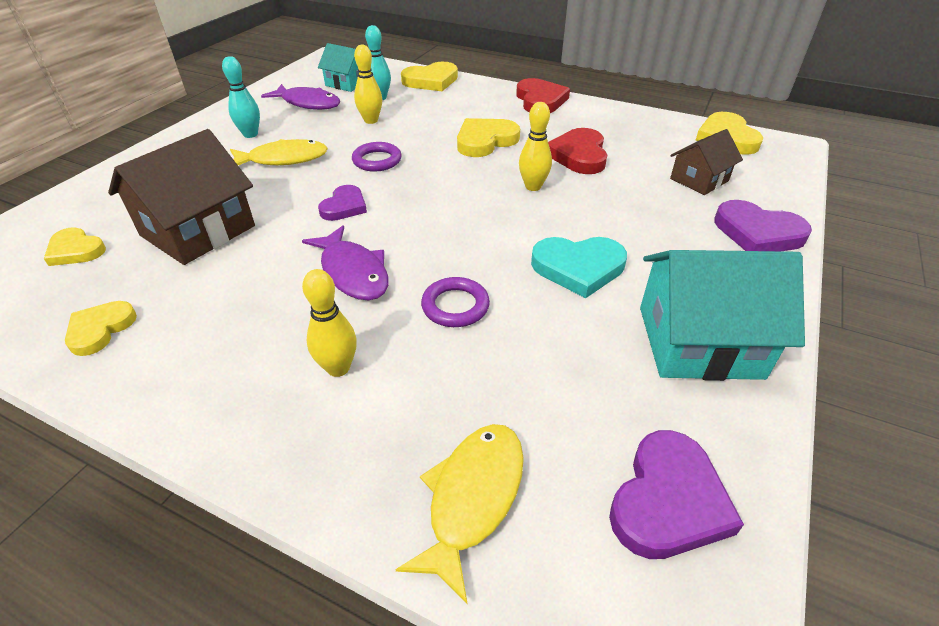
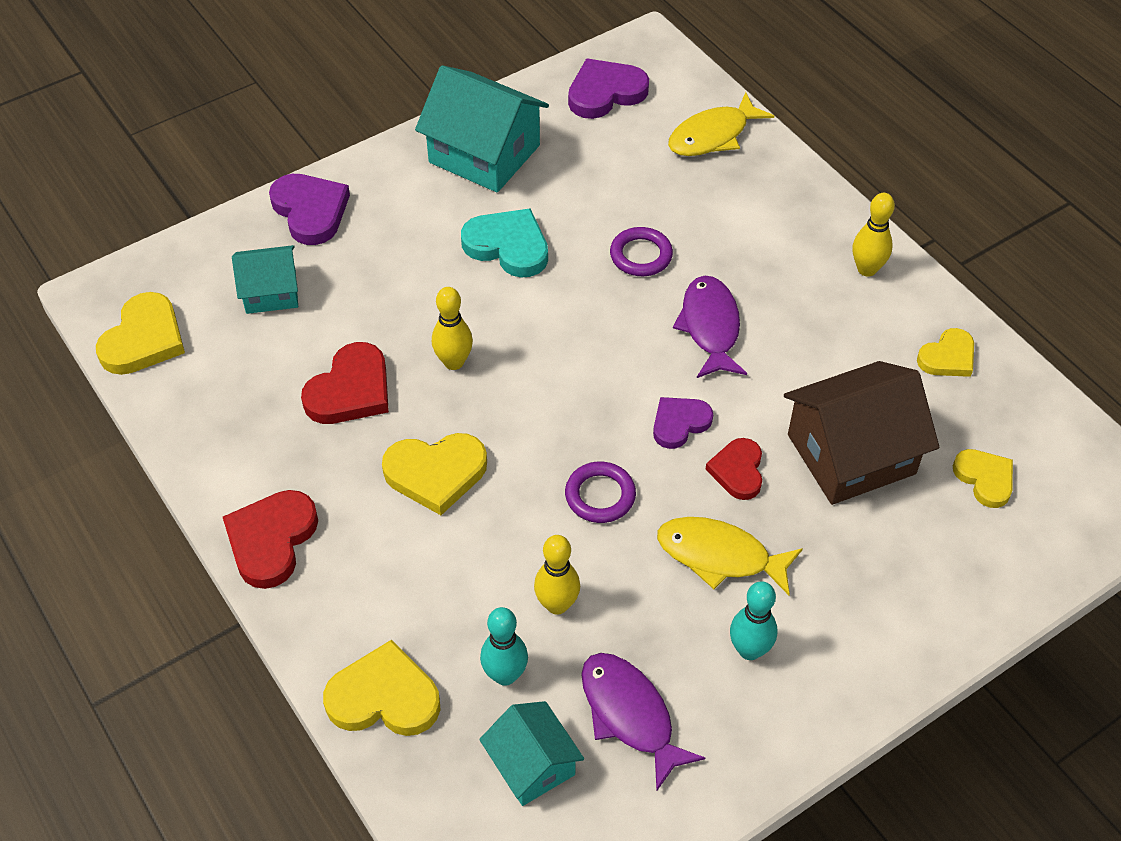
camera: 150 degrees left, 10 degrees up
yellow bowling pin [302,269,357,377] -> yellow bowling pin moved to [853,193,895,277]
brown house [670,129,743,195] -> turquoise house [232,245,298,314]
none -> red heart [705,438,762,500]

